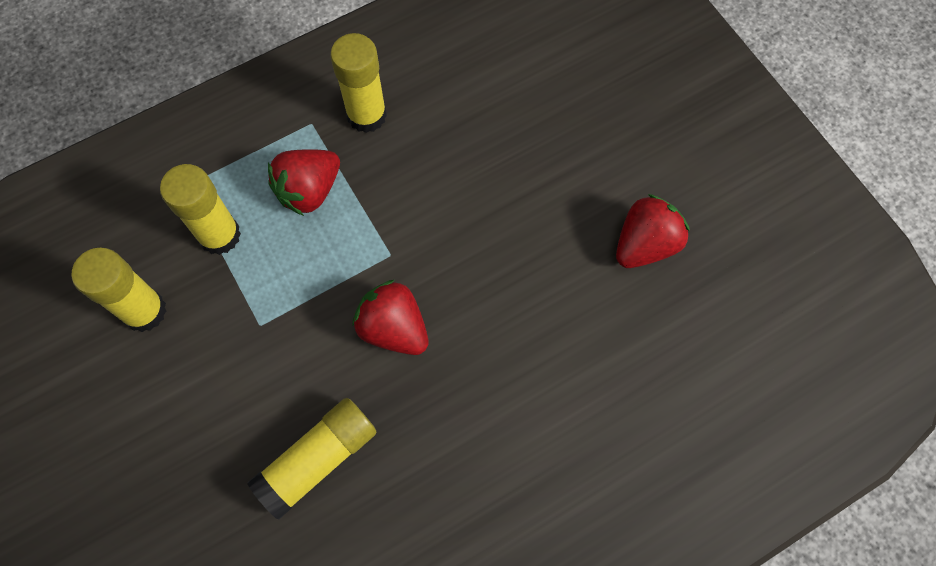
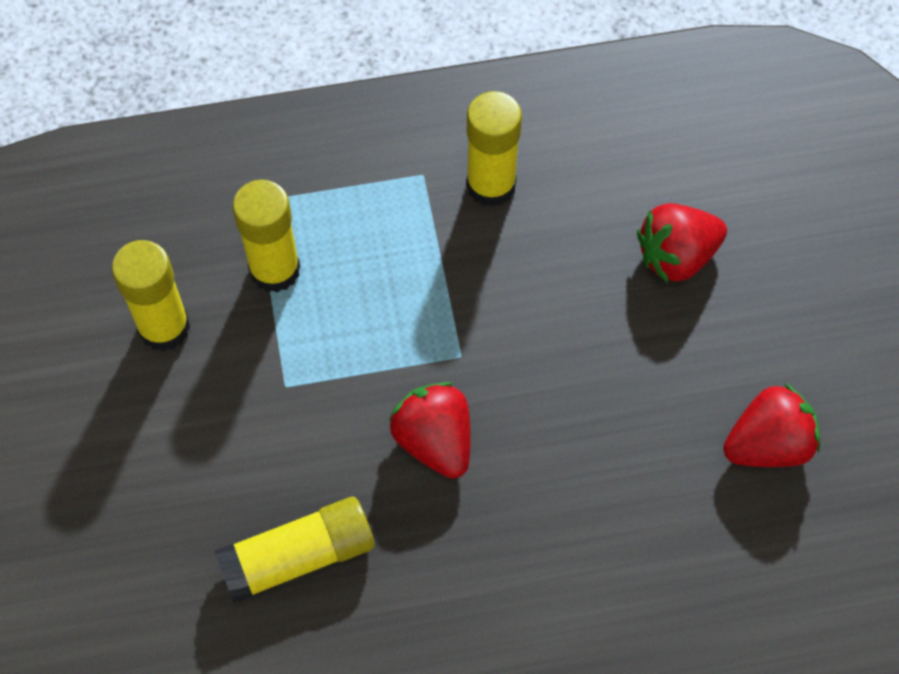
camera: 20 degrees right, 5 degrees down
red strawberry [268,149,340,216] -> red strawberry moved to [637,203,727,283]

